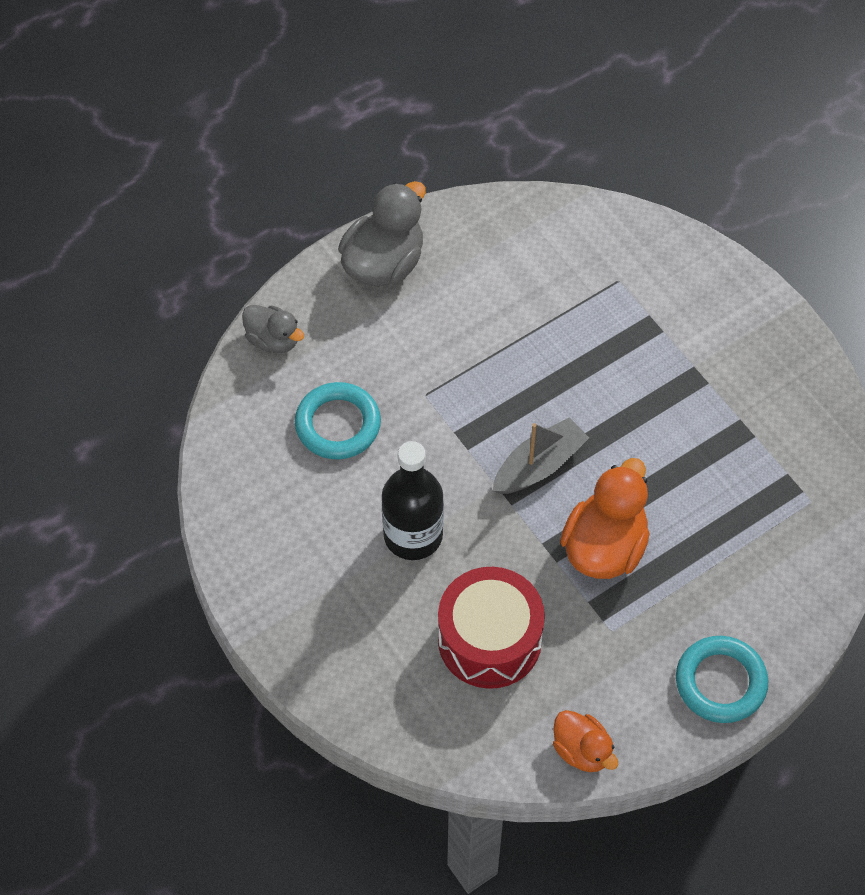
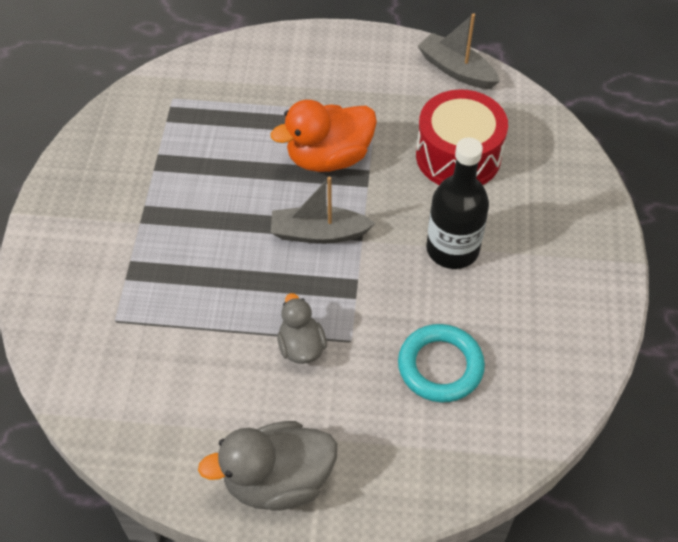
camera: 140 degrees left, 5 degrees down
grey duck [242,305,304,353] -> grey duck moved to [277,293,327,364]
orange duck [553,710,618,772] -> grey boat [418,13,500,89]
turquoise ring [676,636,768,723] -> none

